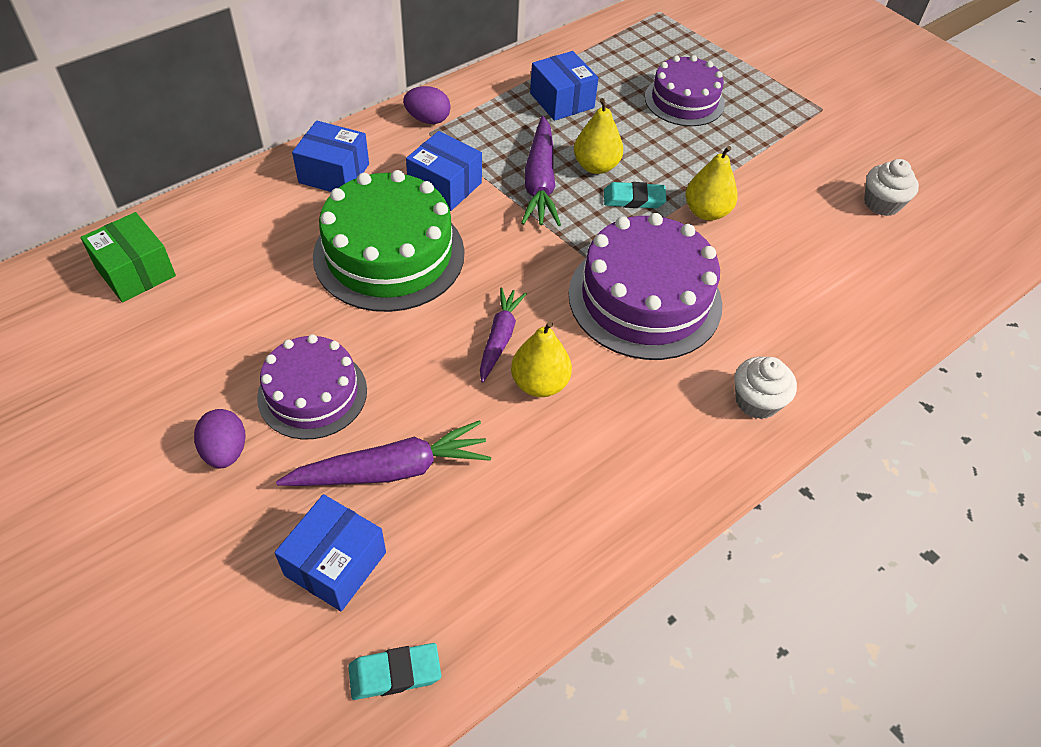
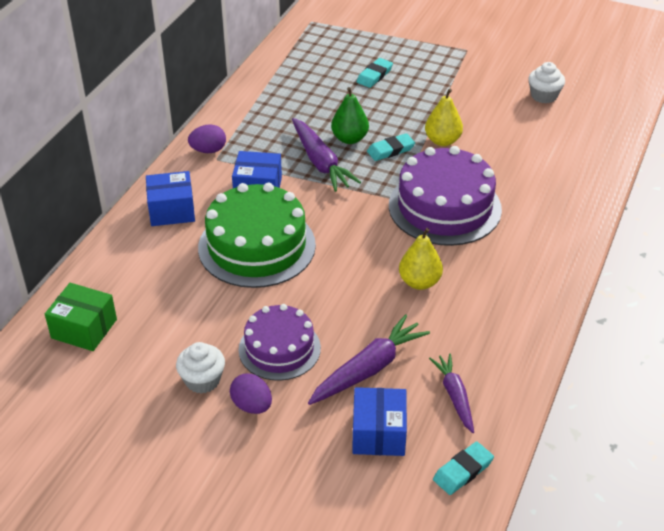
camera: 25 degrees left, 10 degrees down
purple carrot [480,287,527,383] -> purple carrot moved to [429,354,474,433]
blue box [530,51,598,121] -> none
yellow pear [574,98,623,174] -> green pear [331,87,369,144]
purple cake [645,55,725,126] -> turquoise eraser [357,58,393,88]
white cupcake [735,357,797,419] -> white cupcake moved to [176,342,225,394]

